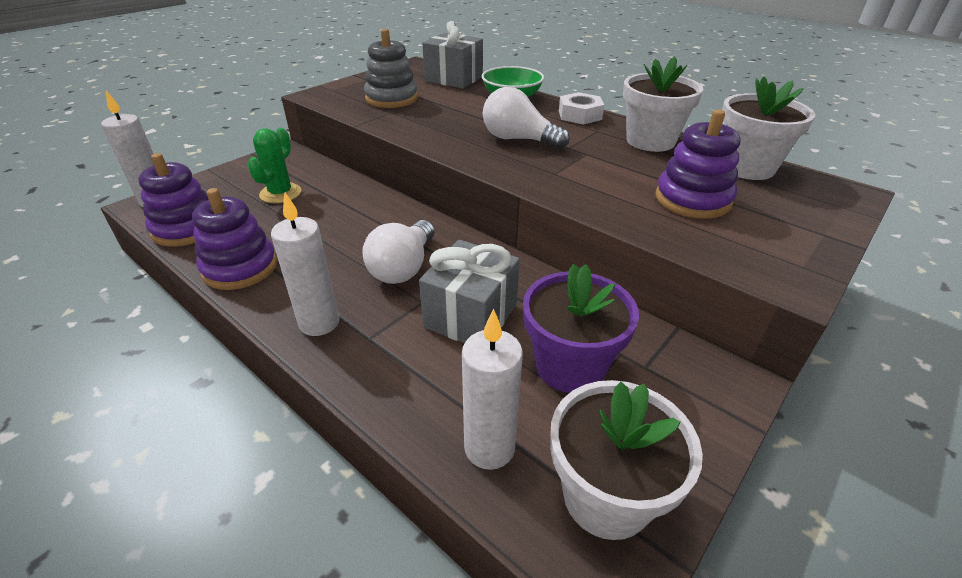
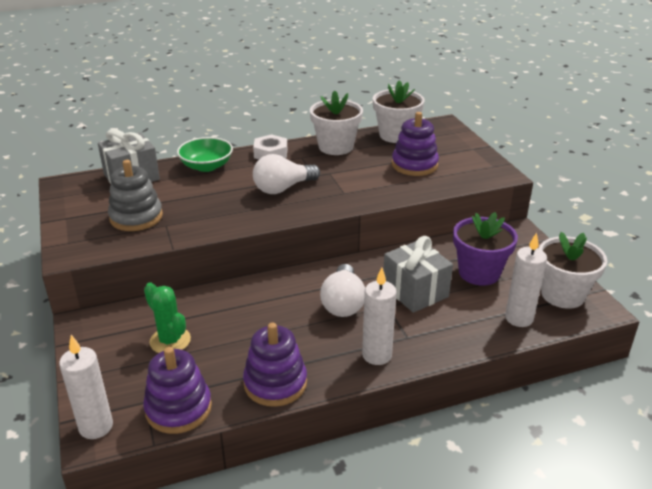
camera: 60 degrees left, 5 degrees down
white light bulb [362,220,434,284] -> white light bulb turned 45 degrees clockwise [320,264,365,317]

